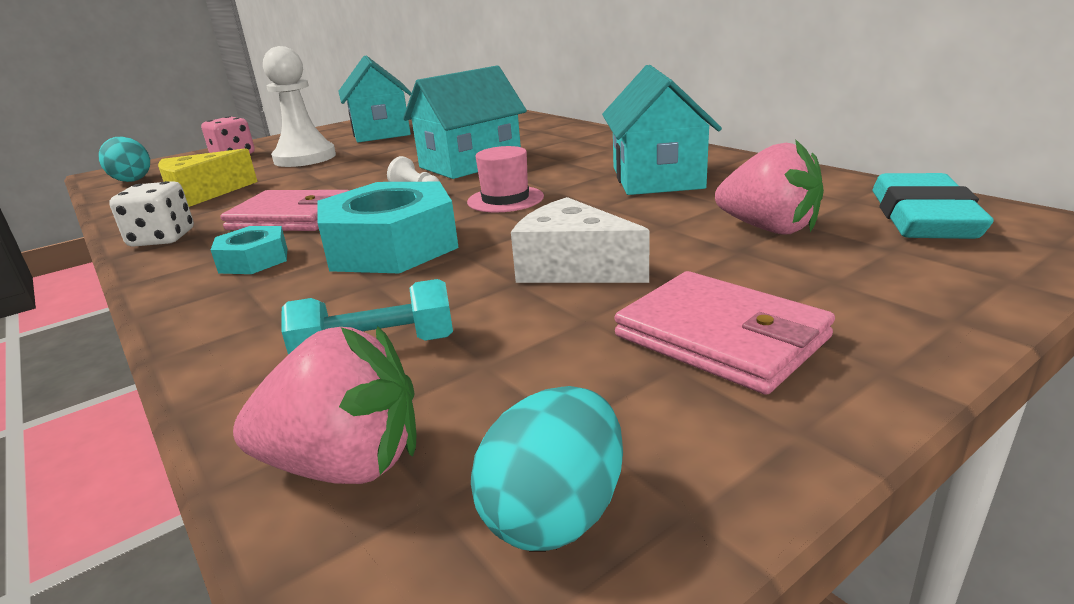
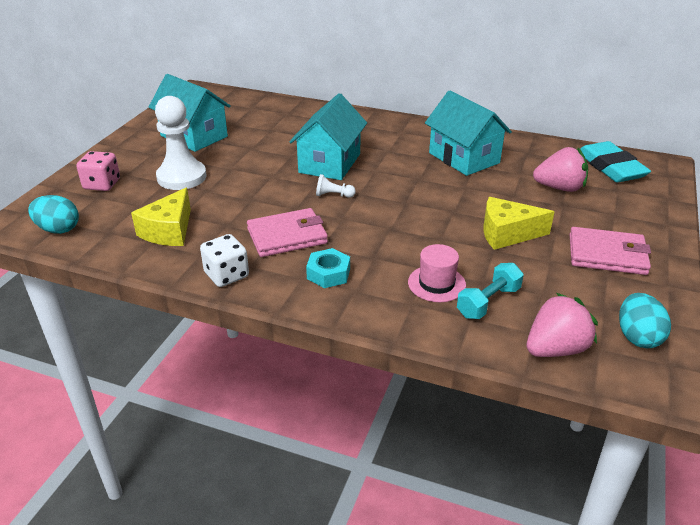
camera: 35 degrees left, 10 degrees up
turquoise nut [318,182,459,273] -> none
pink hat [467,146,544,213] -> pink hat moved to [408,244,466,302]
white cheese [511,197,649,283] -> yellow cheese [483,197,555,250]

